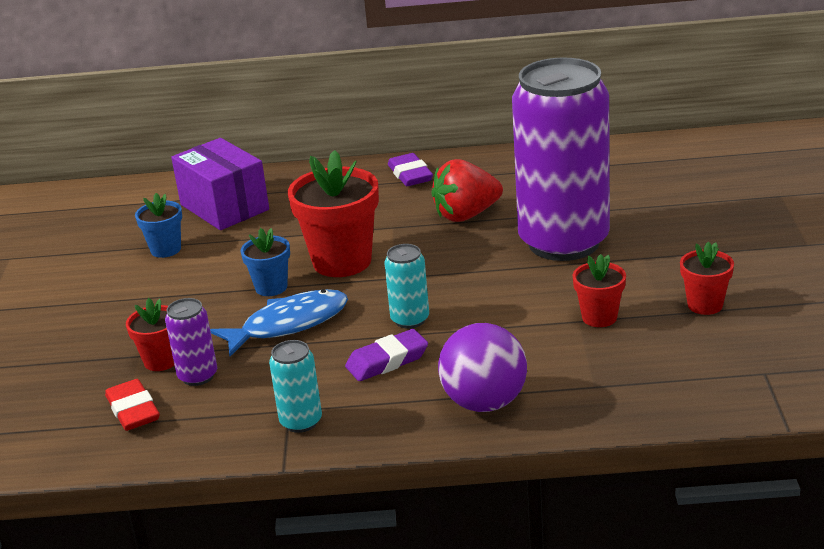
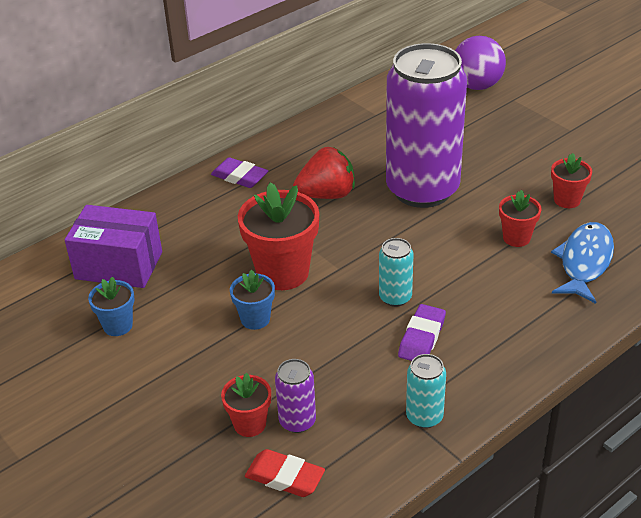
camera: 40 degrees left, 10 degrees up
blue fish [210,289,348,356] -> blue fish moved to [551,222,614,304]
red strawberry [431,159,503,222] -> red strawberry turned 135 degrees counterclockwise [293,147,355,199]
purple ball [438,323,527,412] -> purple ball moved to [455,36,506,90]

